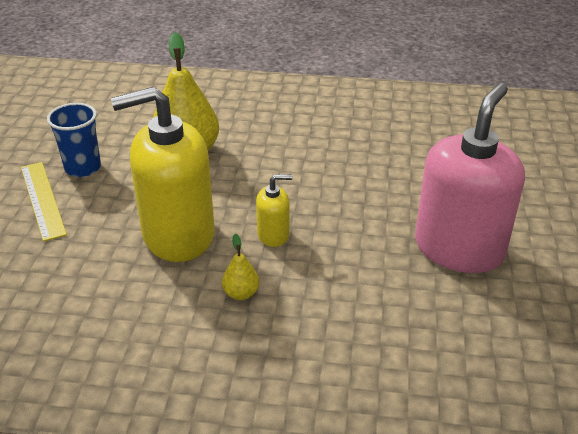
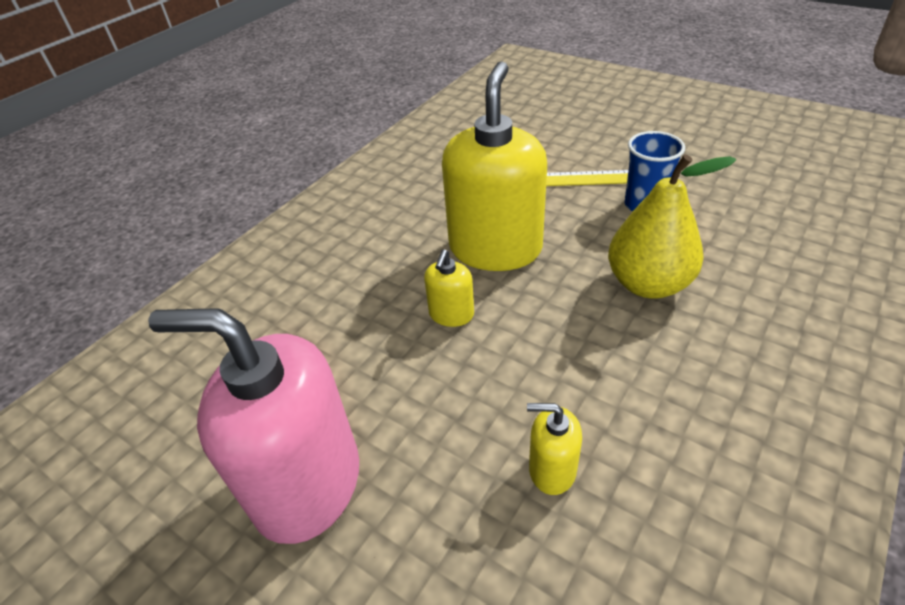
camera: 120 degrees right, 5 degrees up
yellow pear [222,234,259,300] -> none
pink soap dispenser [415,83,525,273] -> pink soap dispenser turned 135 degrees clockwise [148,308,359,544]
none -> yellow soap dispenser [527,403,582,495]

